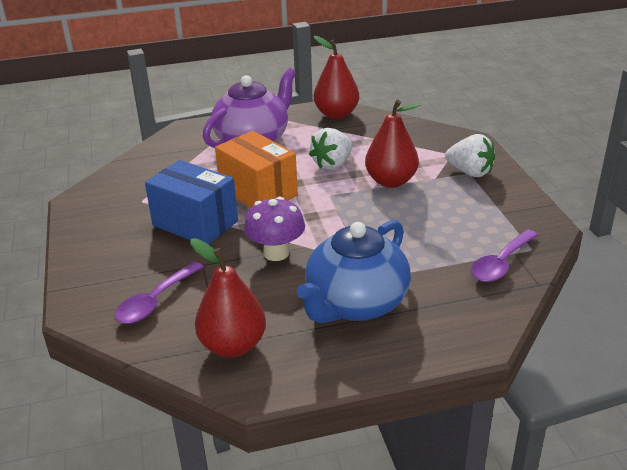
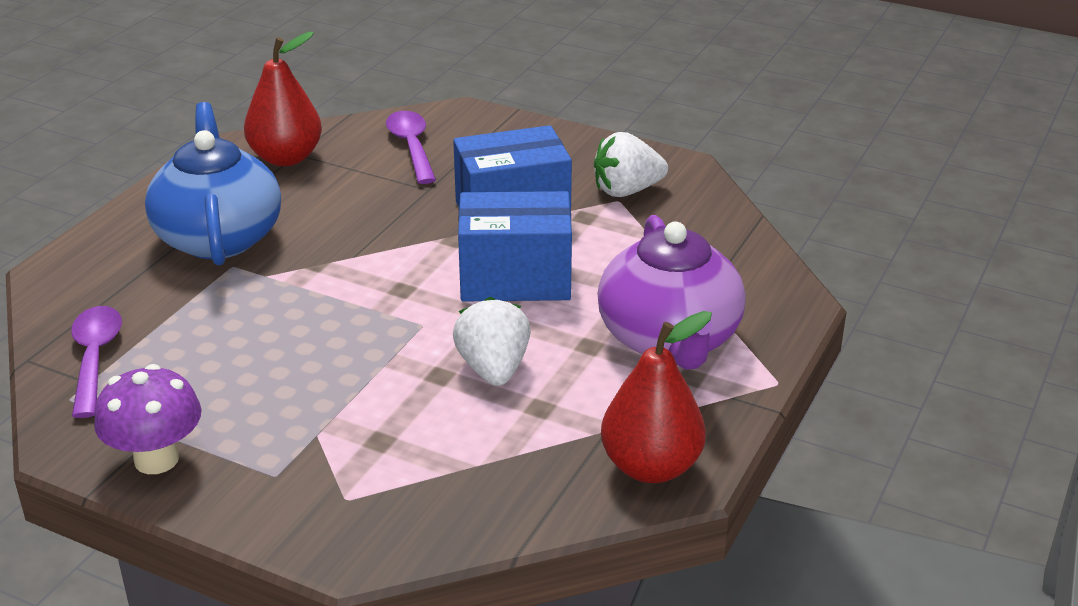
camera: 130 degrees right, 0 degrees up
orange box [215,131,298,208] -> blue box [458,191,572,301]
purple mushroom [244,197,305,261] -> purple mushroom moved to [94,364,202,474]
red pear [365,100,421,188] -> none
white strawberry [445,134,495,177] -> white strawberry moved to [594,132,668,197]

